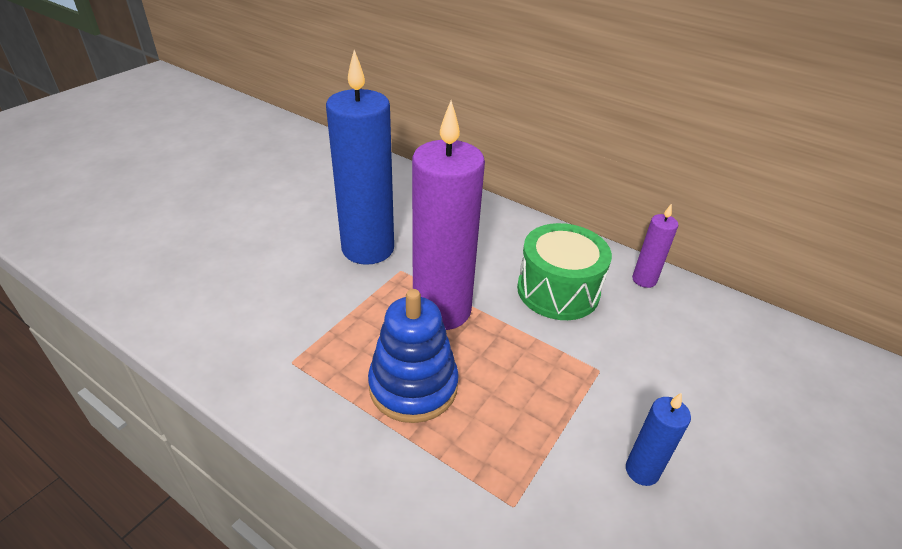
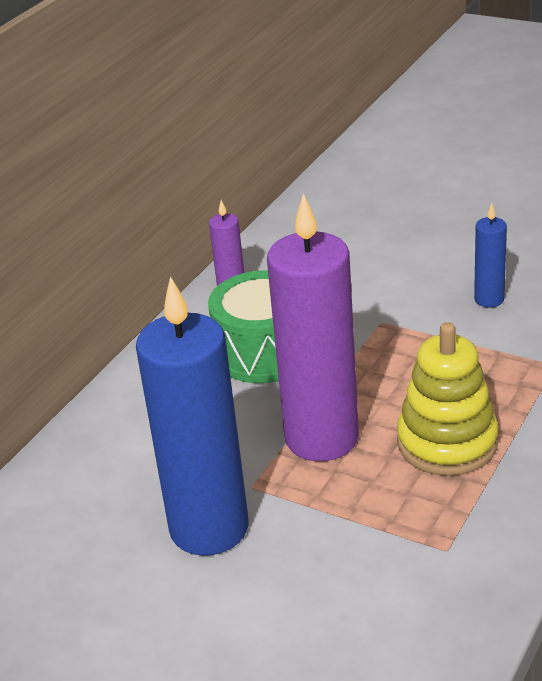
camera: 90 degrees left, 5 degrees down
blue stacking toy [368,289,459,423] -> yellow stacking toy [397,322,499,476]

